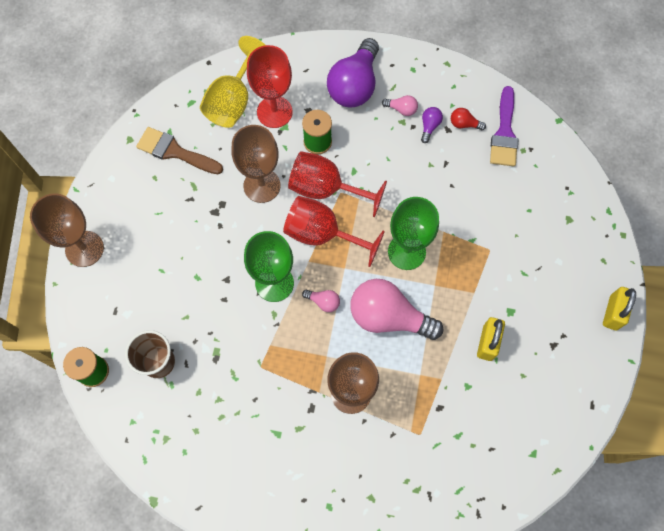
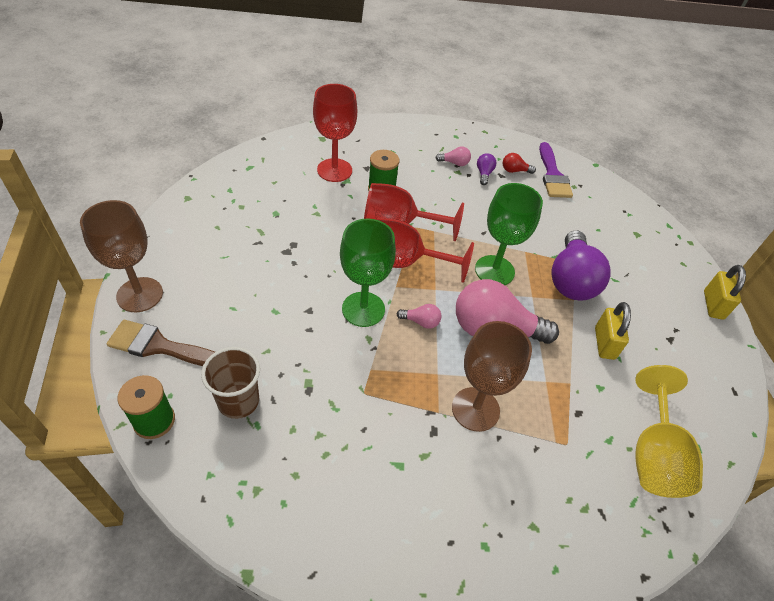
camera: 15 degrees left, 20 degrees down
brown brush [136,127,223,174] -> brown brush moved to [106,320,215,366]
yellow goblet [200,36,265,128] -> yellow goblet moved to [635,365,703,498]
brown goblet [232,125,280,203] -> none
purple light bulb [327,38,379,108] -> purple light bulb moved to [551,230,611,301]

